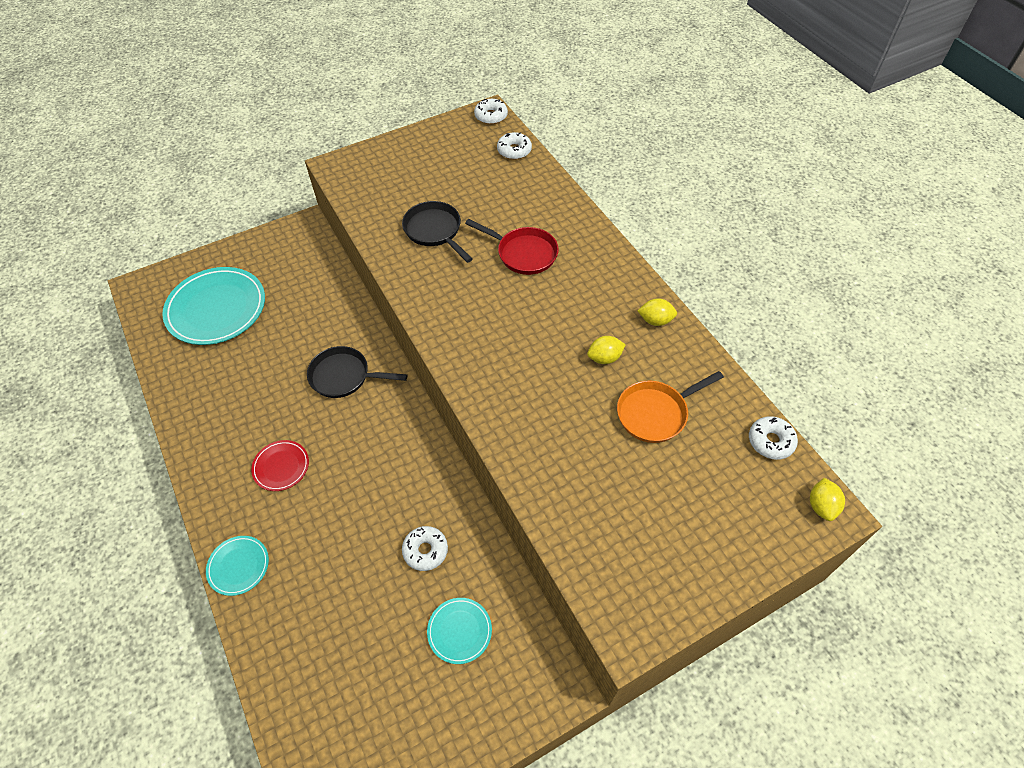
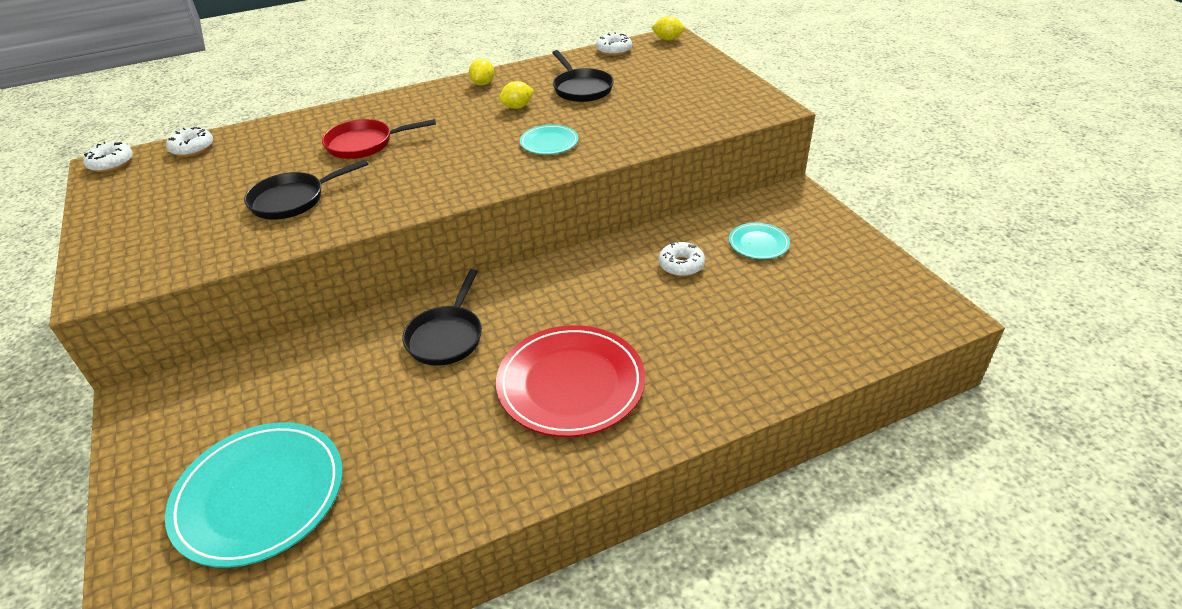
camera: 85 degrees left, 15 degrees down
turquoise plate [206,536,269,596] -> turquoise plate moved to [520,125,579,155]
red plate [251,440,309,491] -> red plate [496,325,645,437], size x2.03
red pan [465,219,559,275] -> red pan turned 135 degrees counterclockwise [322,119,436,159]
yellow lemon [587,336,626,364] -> yellow lemon turned 75 degrees clockwise [499,81,534,109]
orange pan [617,371,724,443] -> black pan [552,50,614,102]

